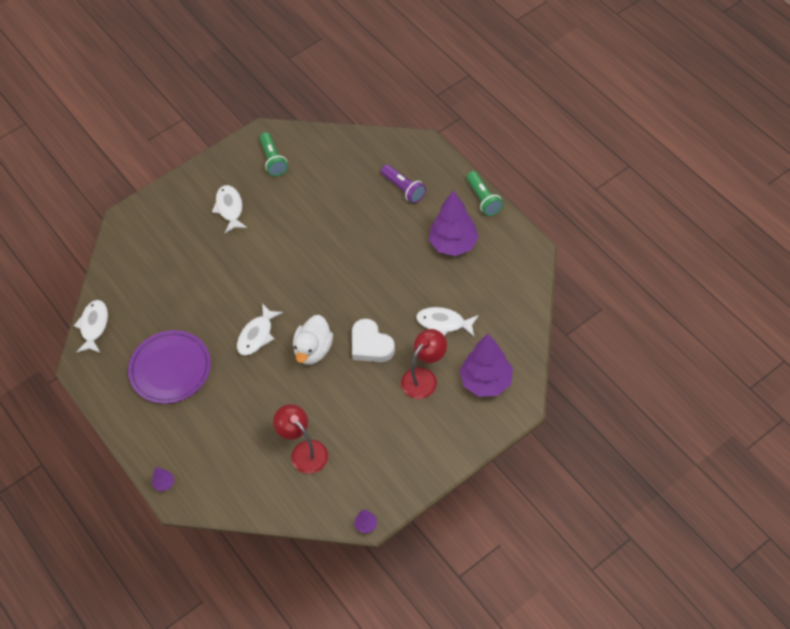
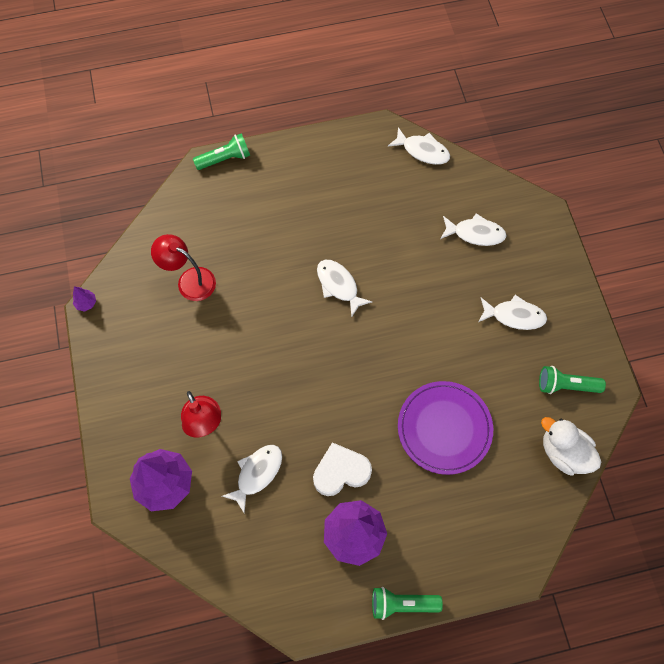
camera: 110 degrees right, 10 degrees up
purple plate [128,330,211,404] -> purple plate moved to [398,381,493,475]
purple tree [152,467,174,492] -> green flashlight [193,133,250,170]
red lamp [273,404,328,474] -> red lamp turned 135 degrees counterclockwise [151,234,216,301]
white duck [293,315,333,365] -> white duck moved to [541,417,601,475]
white heart [352,318,395,362] -> white heart moved to [313,442,372,496]
purple flashlight [381,165,426,203] -> none
none -> white fish [440,213,507,246]

